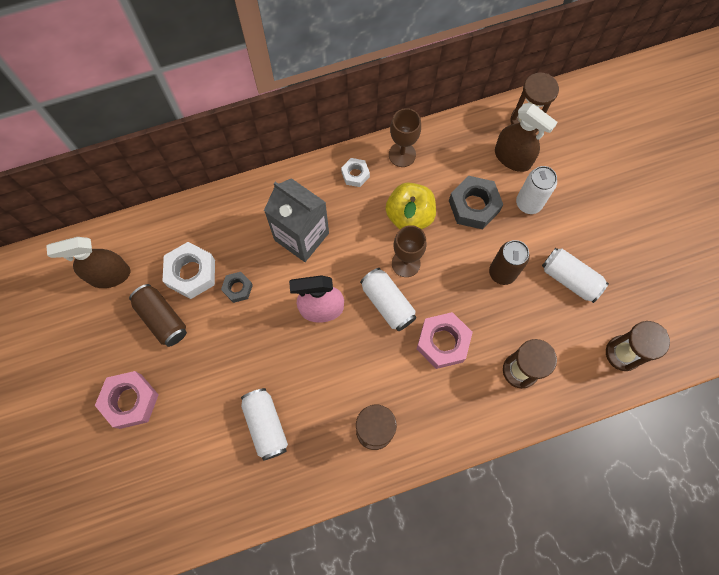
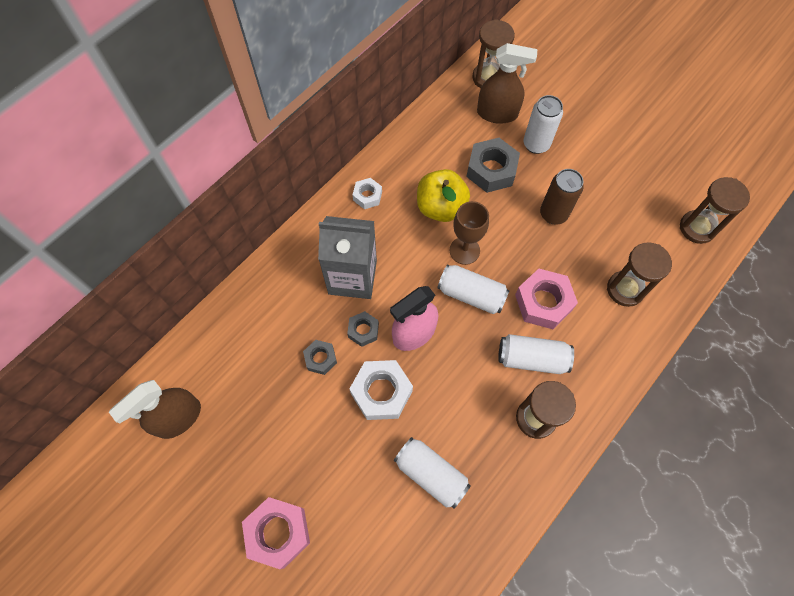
camera: 30 degrees left, 5 degrees down
brown can [129,284,187,347] -> none
white nut [162,242,215,299] -> white nut moved to [349,360,413,420]
brown goblet [389,108,421,167] -> none
white can [542,248,609,303] -> white can moved to [498,334,574,374]
none -> grey nut [347,311,379,347]

